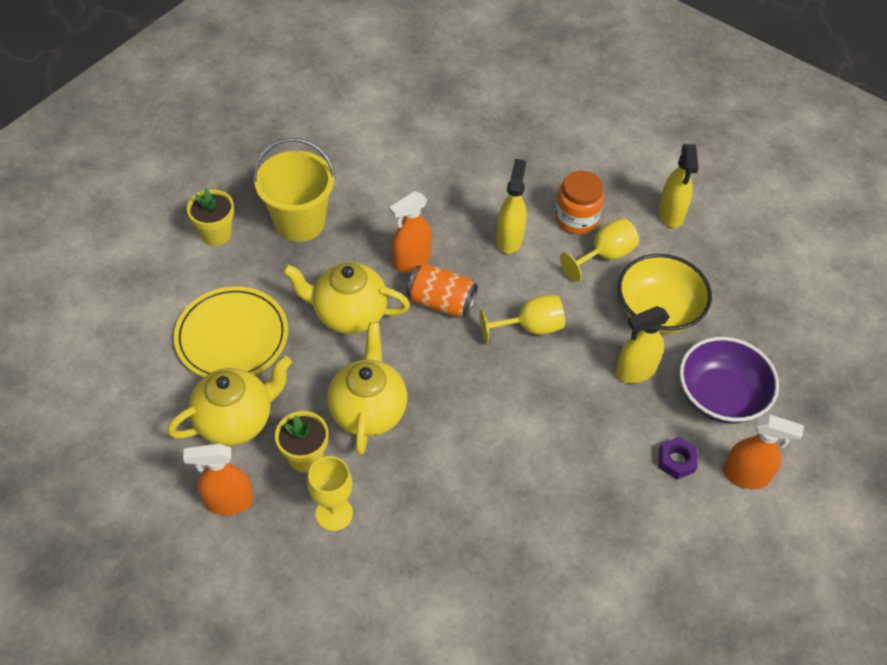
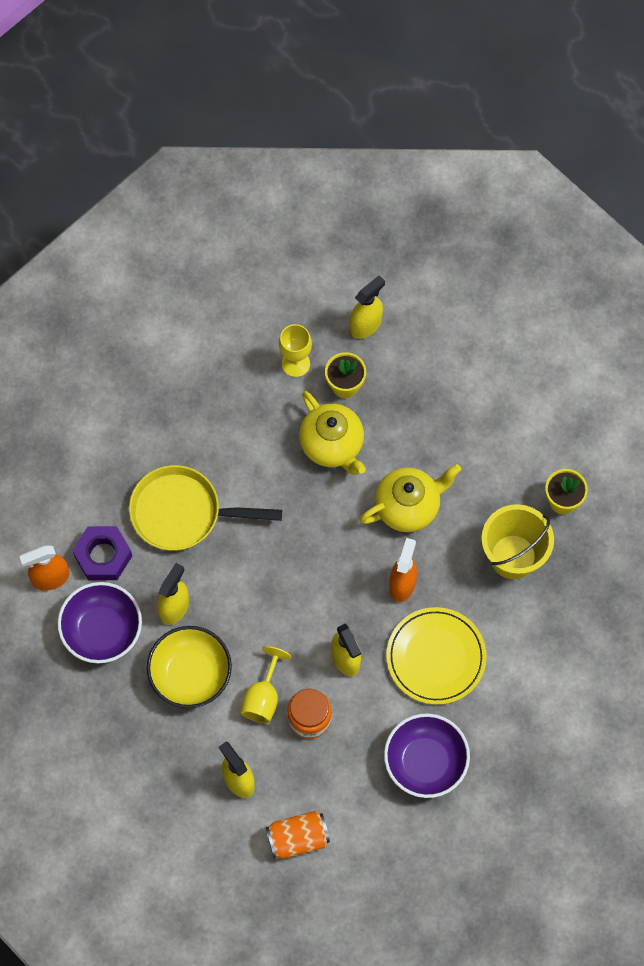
camera: 145 degrees right, 15 degrees up
yellow teapot [167,356,292,446] -> none
yellow plate [174,286,288,377] -> yellow plate moved to [386,607,487,705]
orange spray bottle [183,443,254,515] -> yellow spray bottle [350,275,385,339]
orange can [407,264,478,317] -> orange can moved to [266,811,330,859]
yellow goblet [479,295,565,343] -> none
purple nut [659,437,698,480] -> purple nut [72,526,132,580], size x1.72
none -> yellow pan [129,465,282,551]
none -> purple bowl [384,713,470,798]

